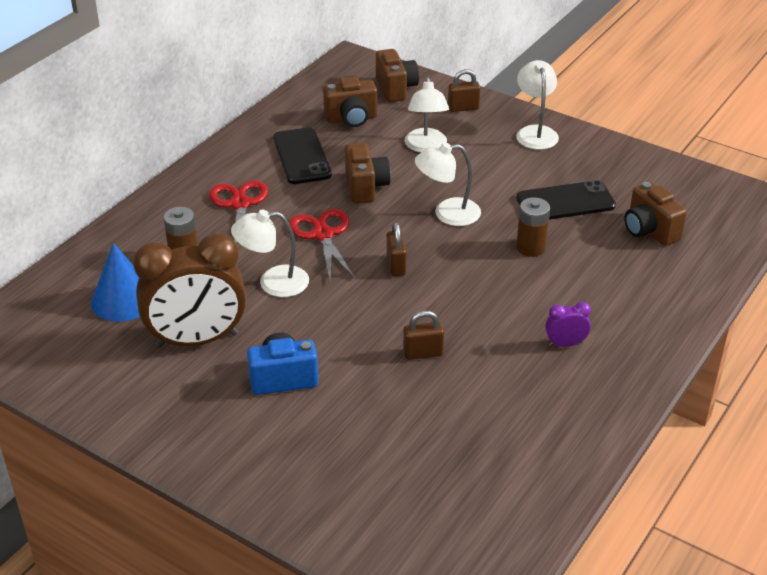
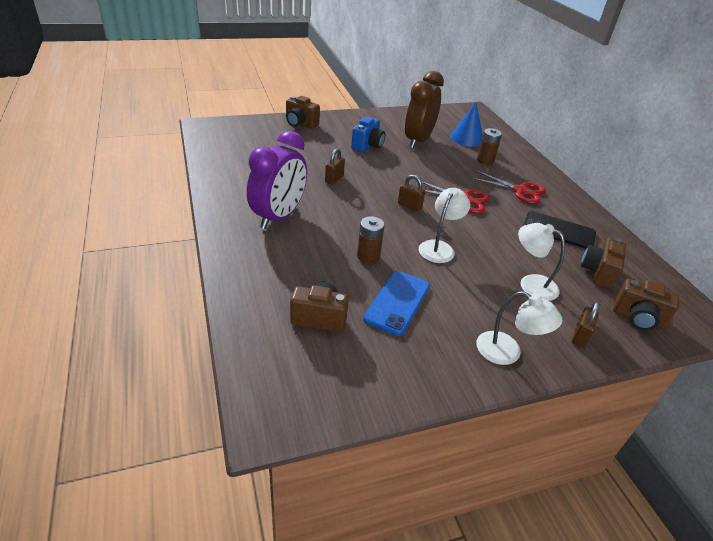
camera: 125 degrees right, 0 degrees up
white lamp [231,210,309,297] -> none
brown camera [345,143,391,203] -> brown camera moved to [286,96,320,129]
black phone [516,180,616,220] -> blue phone [363,271,430,336]
purple clock [545,302,591,347] -> purple clock [247,131,307,229], size x2.40

